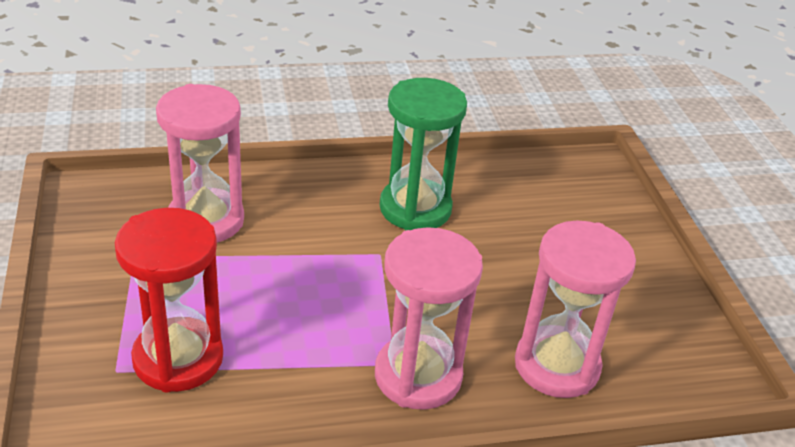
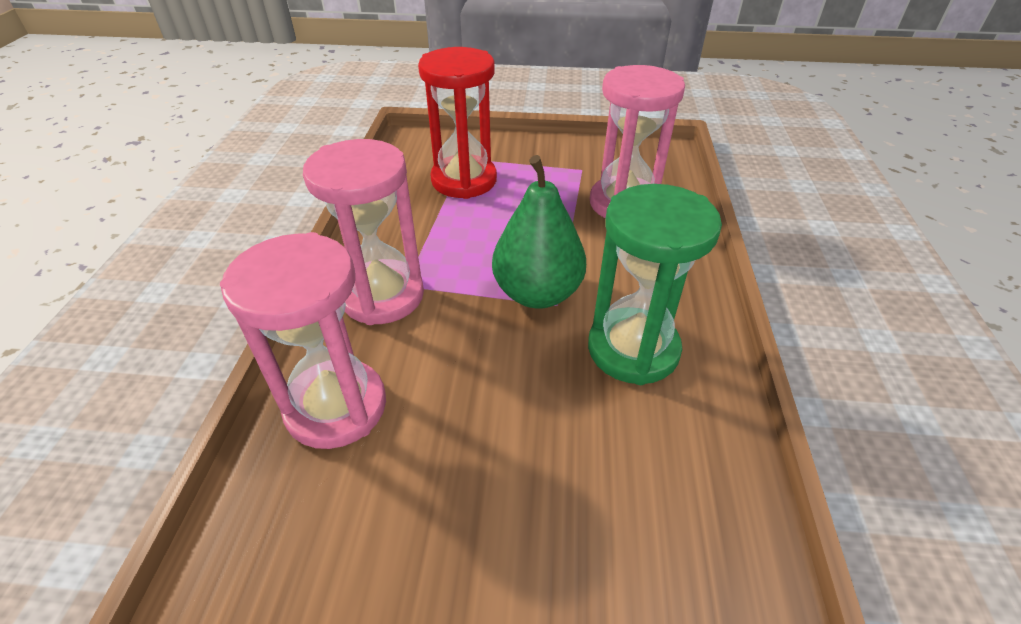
camera: 110 degrees right, 5 degrees up
none -> green pear [492,155,586,308]

